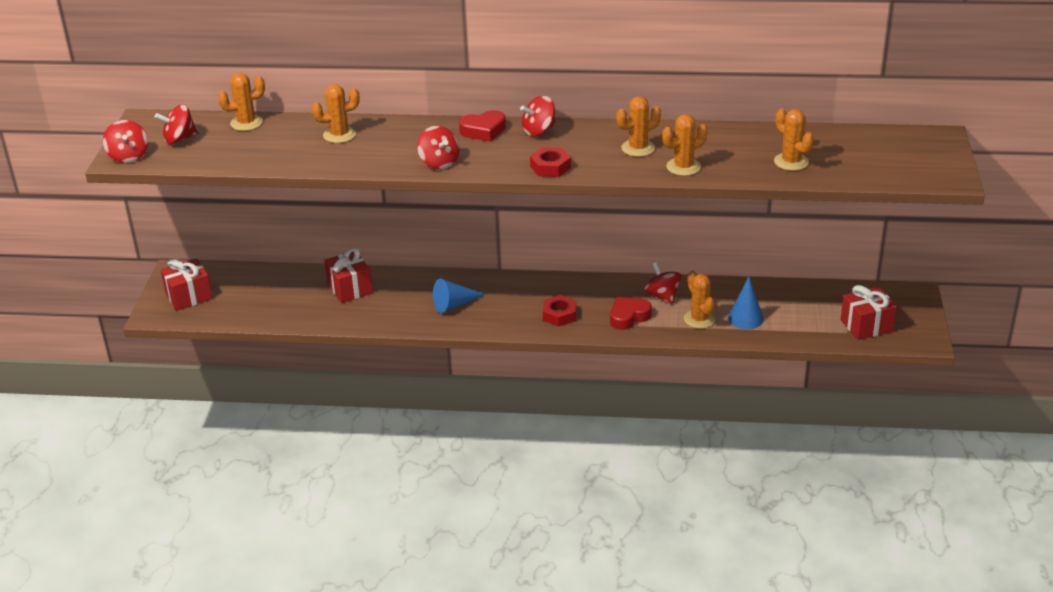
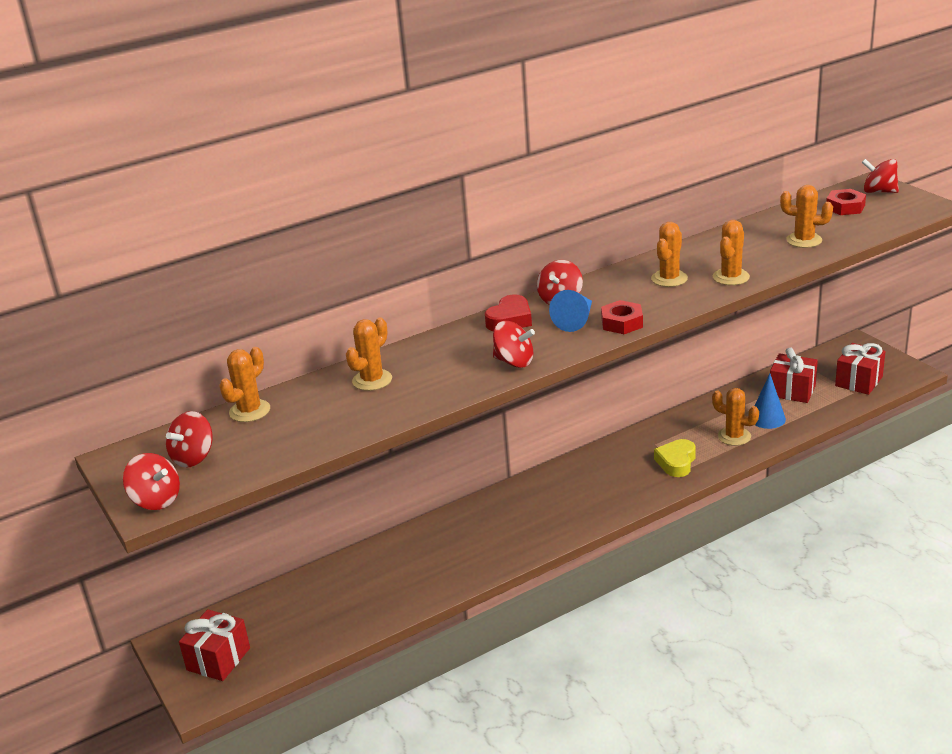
camera: 35 degrees left, 5 degrees down
red gift [324,248,373,303] -> red gift moved to [770,348,818,403]
blue cone [433,279,486,313] -> blue cone moved to [549,290,592,332]
red nut [543,295,576,327] -> red nut moved to [826,189,866,215]
red heart [610,297,652,330] -> yellow heart [654,439,696,477]
red spinning top [644,262,682,304] -> red spinning top moved to [862,159,899,193]

